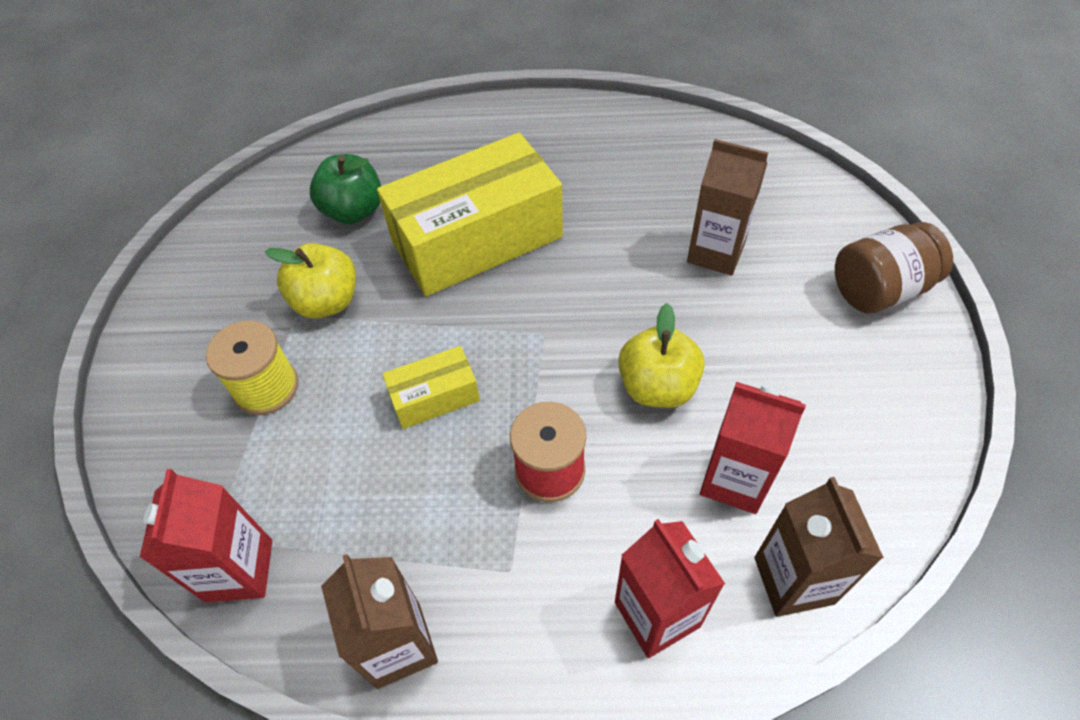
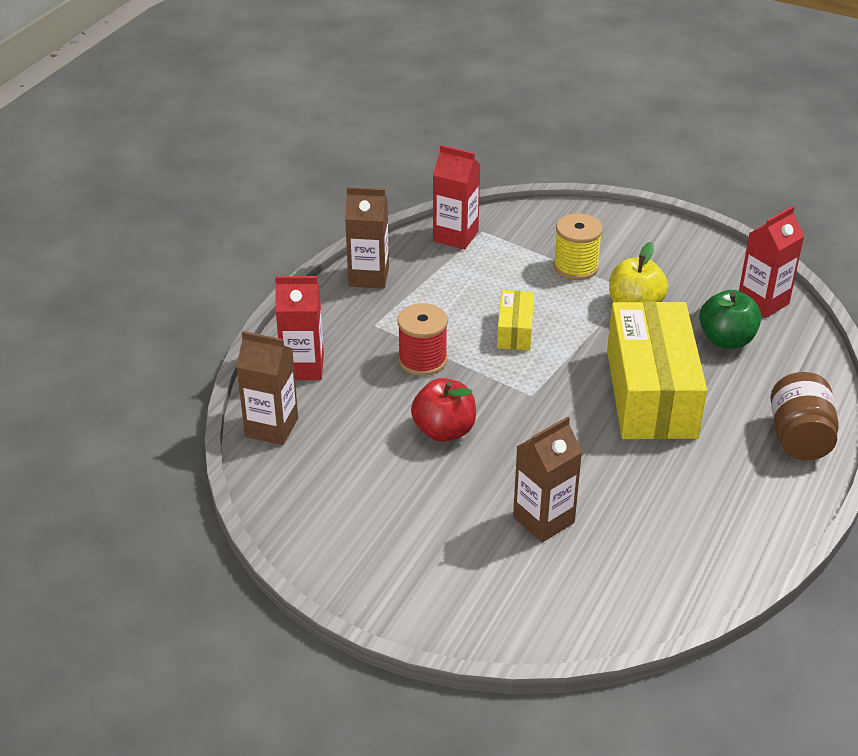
camera: 115 degrees right, 15 degrees down
yellow apple [618,303,705,408] -> red apple [411,378,476,442]
red carton [700,382,806,514] -> red carton moved to [739,206,804,318]
brown jar [835,222,953,313] -> brown jar moved to [770,372,839,460]

